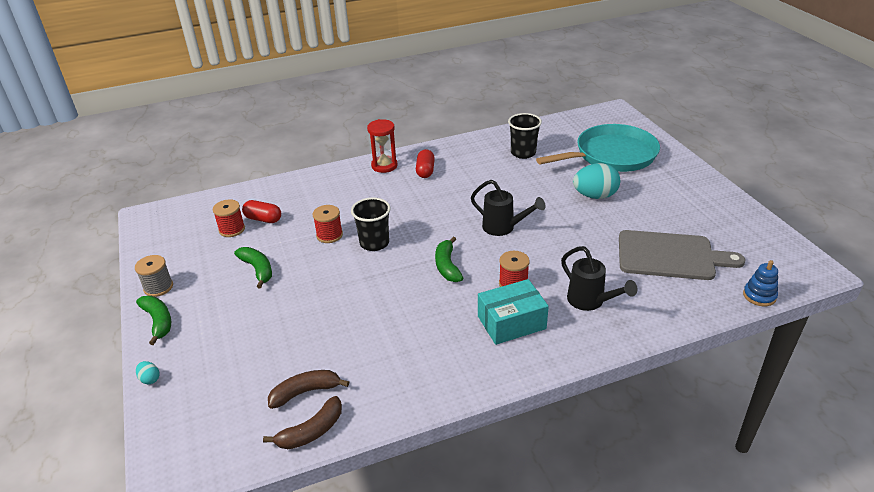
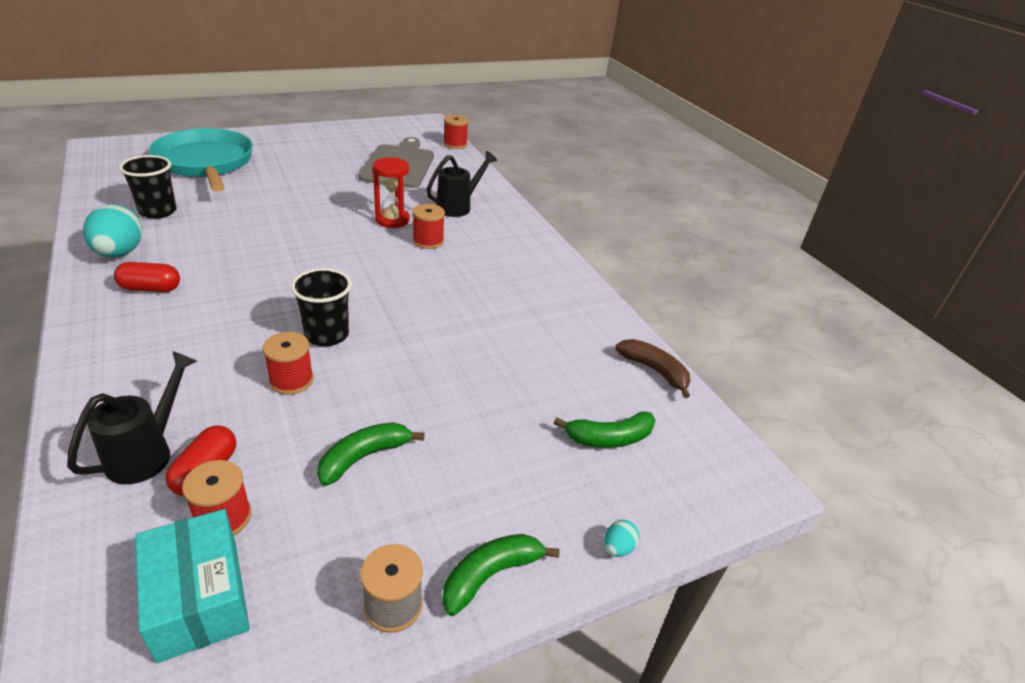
camera: 100 degrees left, 0 degrees up
brown banana [268,370,349,409] -> none
red hourglass [367,119,398,173] -> red hourglass moved to [373,157,410,228]
green banana [435,237,463,282] -> green banana moved to [554,411,656,448]
black watering can [471,180,546,236] -> black watering can moved to [67,351,197,484]
turquoise box [478,279,549,345] -> turquoise box moved to [135,509,250,663]
turquoise egg [573,163,620,199] -> turquoise egg moved to [83,204,142,258]
blue stacking toy [743,260,778,306] -> red spool [443,115,469,149]

